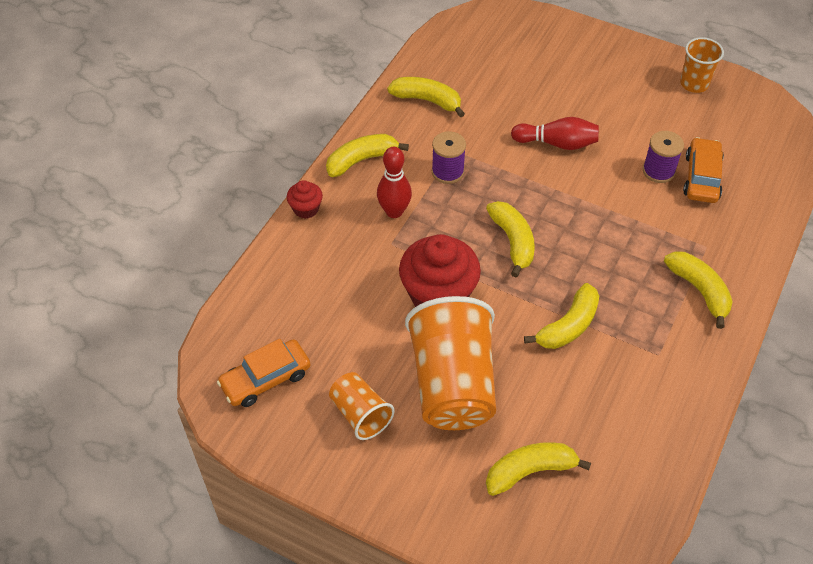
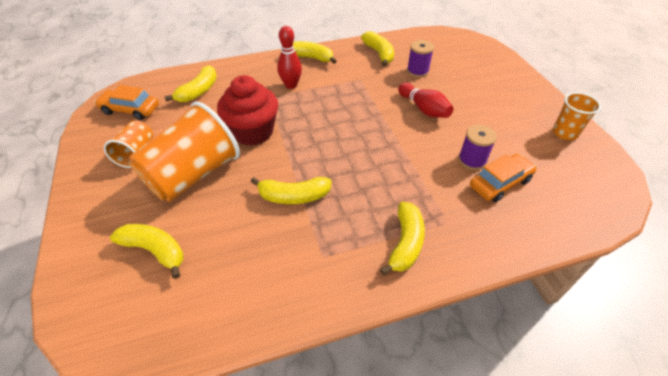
camera: 45 degrees right, 5 degrees down
red cupcake [287,180,323,219] -> none
purple spool [432,131,466,184] -> purple spool moved to [407,40,434,78]
yellow banana [486,201,535,277] -> yellow banana moved to [164,65,217,102]

